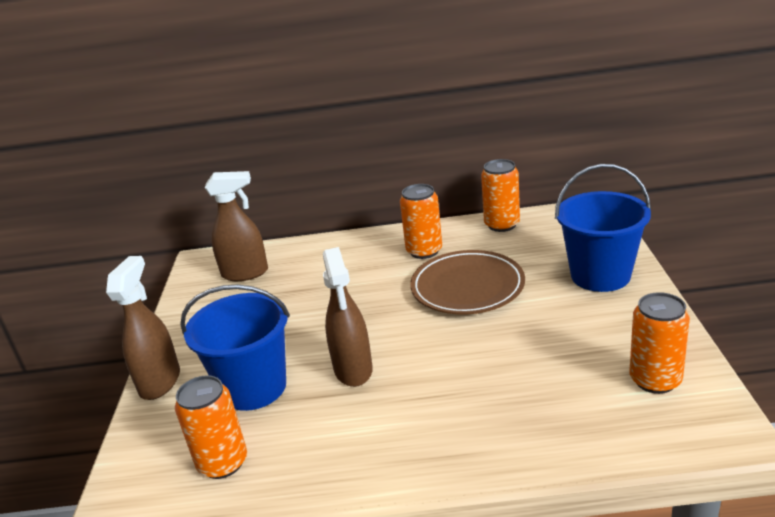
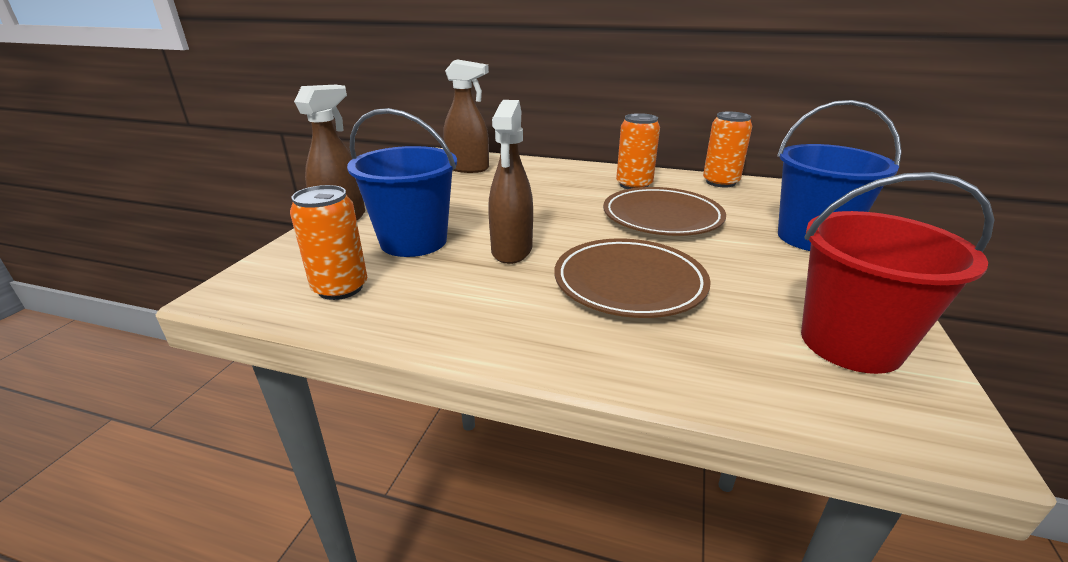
camera: 15 degrees right, 0 degrees up
orange can [629,292,690,394] -> red bucket [801,172,995,374]
none -> brown plate [554,238,711,318]

